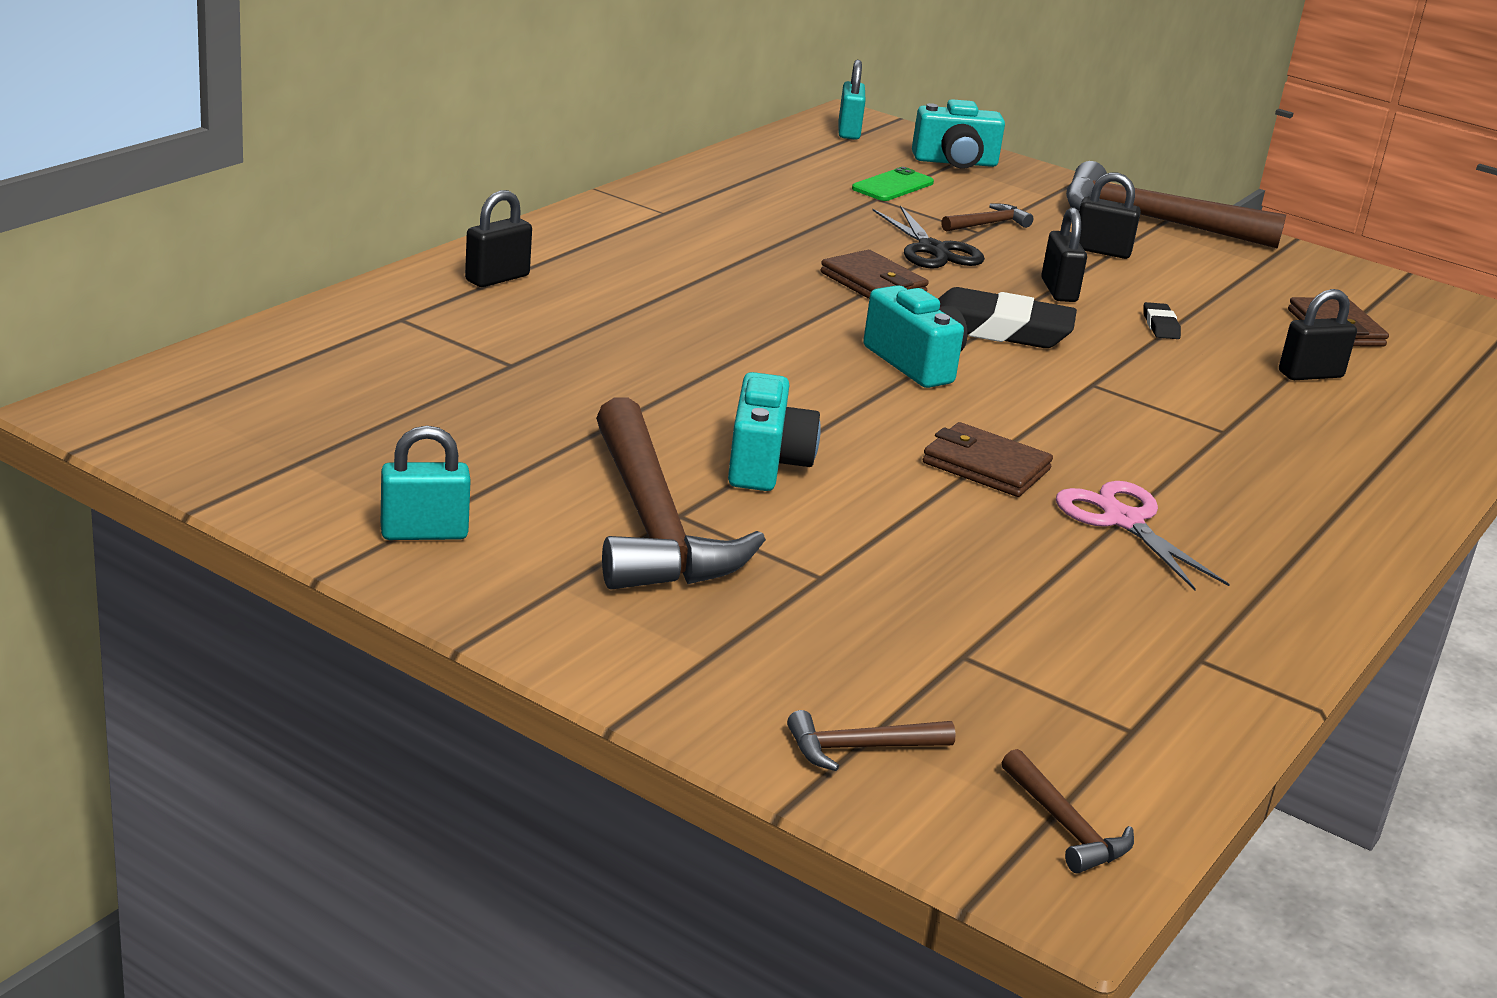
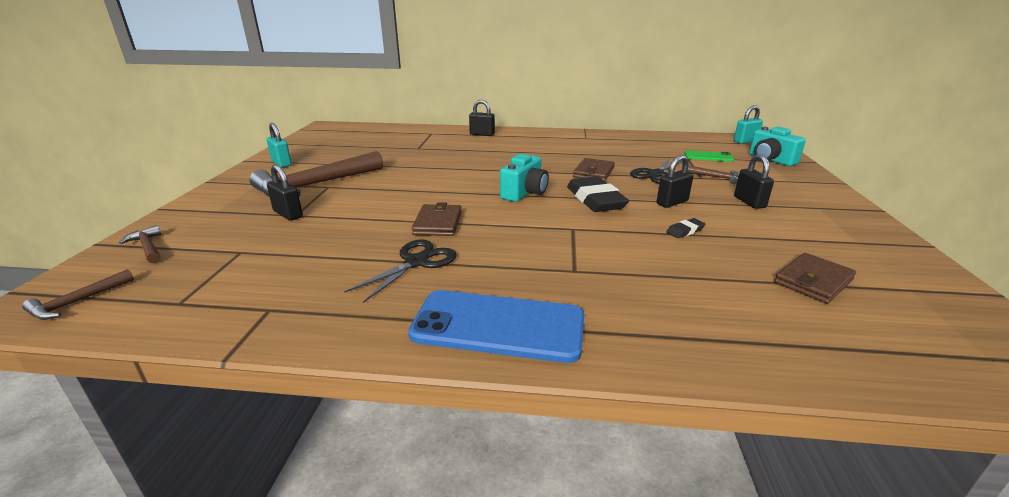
camera: 65 degrees right, 0 degrees up
turquoise camera [728,372,821,491] -> none
pink scissors [1056,481,1230,590] -> black scissors [344,239,456,303]
brown hammer [1066,161,1286,249] -> none
black padlock [1279,289,1357,380] -> black padlock moved to [267,164,303,221]
none -> blue phone [408,290,584,363]

